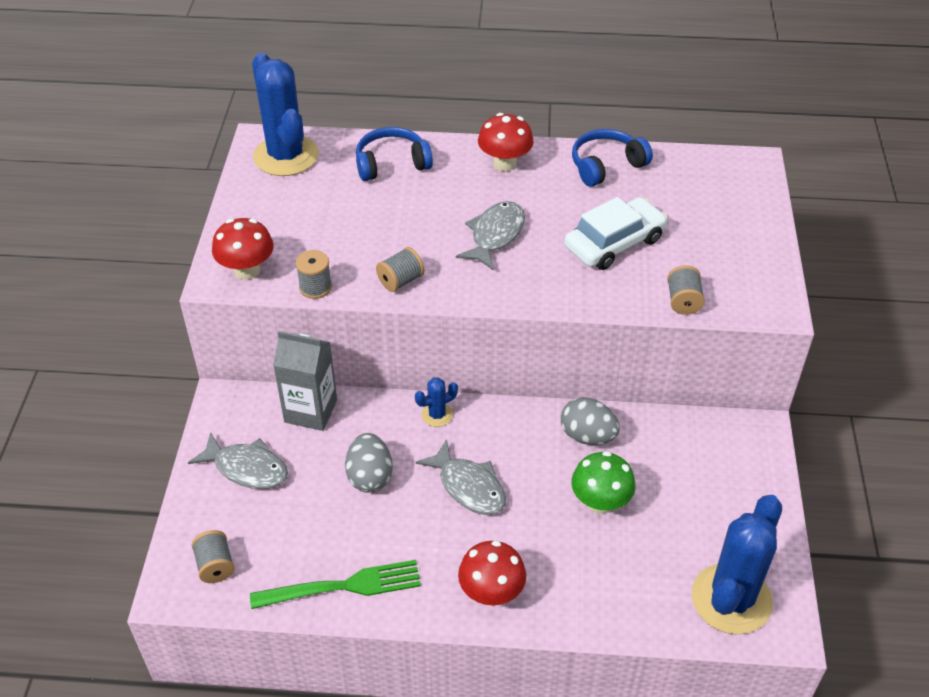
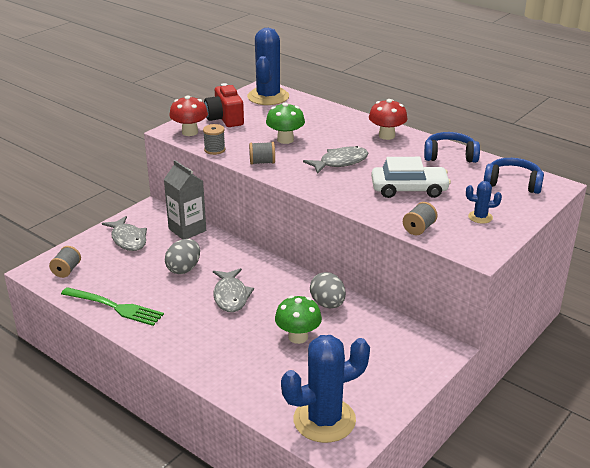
camera: 35 degrees right, 15 degrees down
blue headphones [356,127,433,181] -> blue headphones moved to [484,158,544,194]
blue cactus [415,377,458,427] -> blue cactus moved to [466,181,502,224]
red mushroom [458,541,526,606] -> none
none -> red camera [204,83,244,127]
none -> green mushroom [266,103,305,144]

